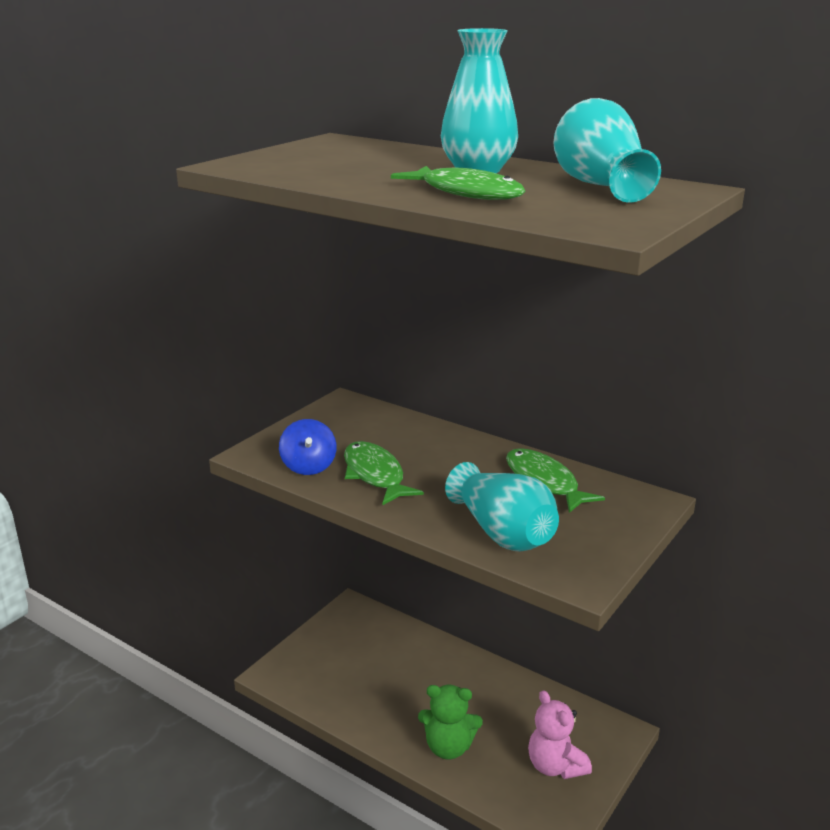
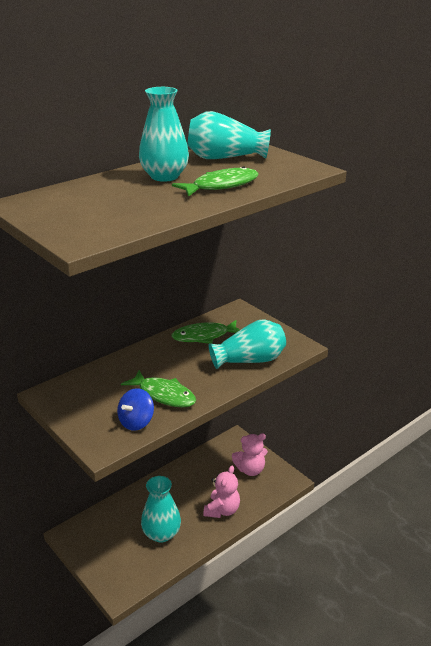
camera: 75 degrees left, 5 degrees up
blue spinning top [279,419,336,475] -> blue spinning top turned 120 degrees clockwise [117,388,154,431]
green fish [344,441,424,505] -> green fish turned 135 degrees counterclockwise [121,370,196,407]
green teddy bear [418,685,483,759] -> pink teddy bear [203,466,240,518]
none -> turquoise vase [141,476,181,543]

